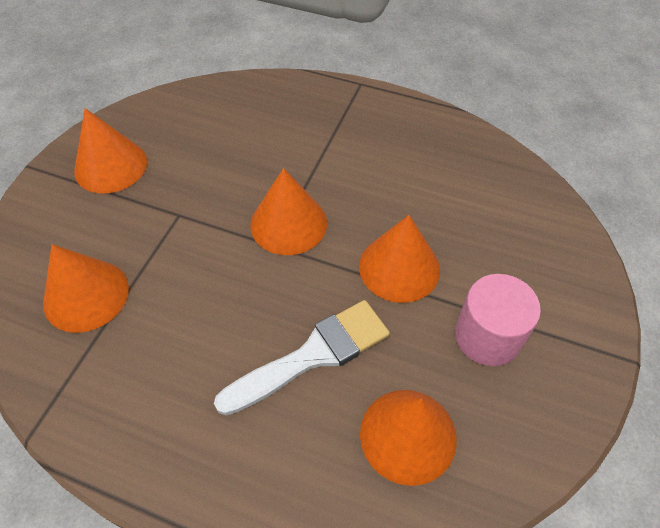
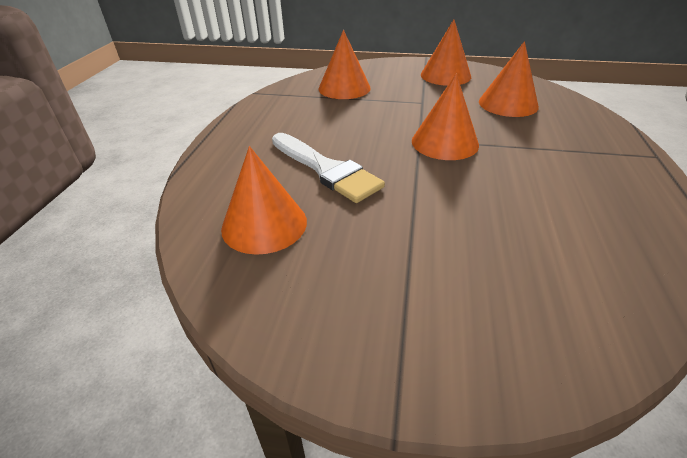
camera: 80 degrees right, 15 degrees down
orange cone [359,215,440,303] -> orange cone moved to [479,41,539,117]
pink cylinder [455,274,541,366] -> none

